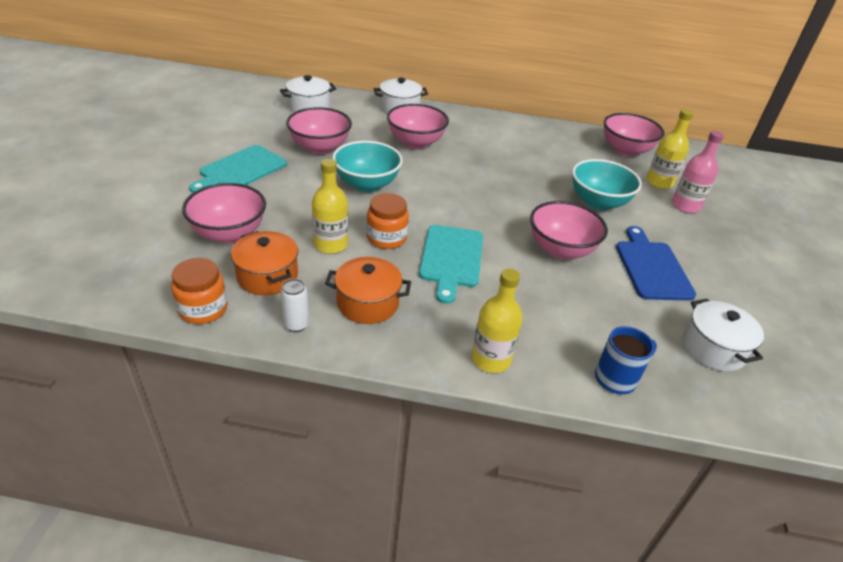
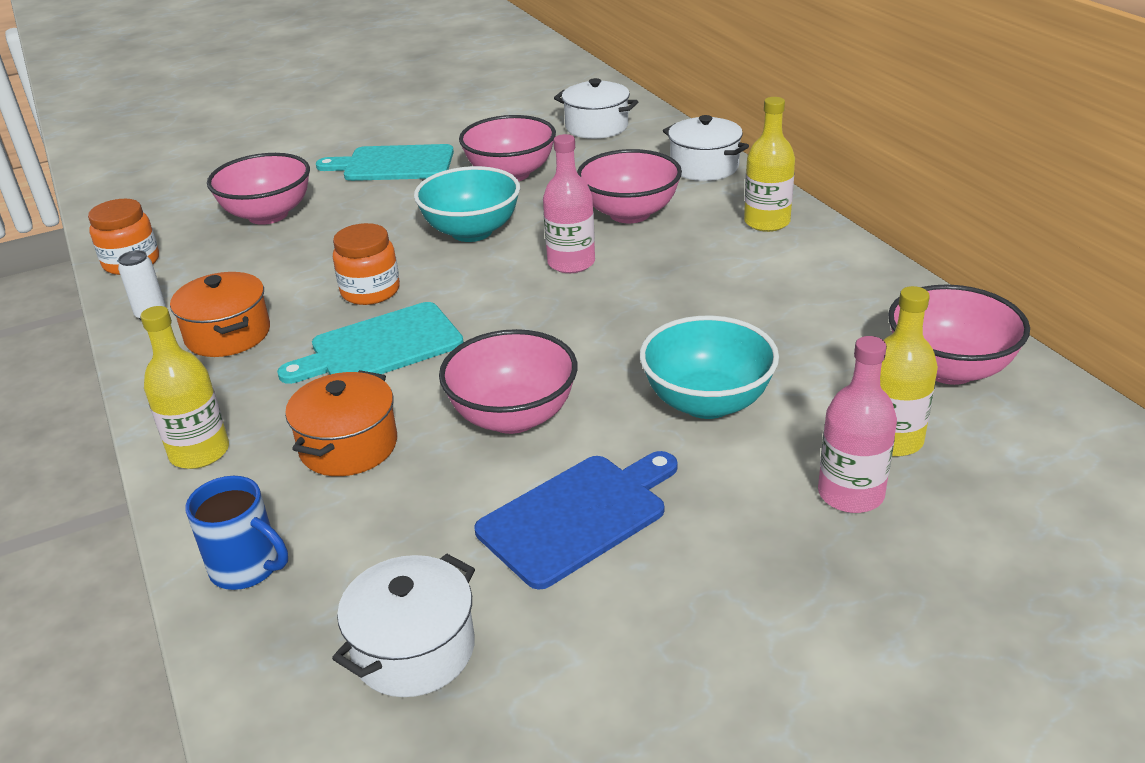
camera: 60 degrees right, 5 degrees down
orange pot [231,231,298,296] -> orange pot moved to [285,370,397,476]
yellow bottle [312,159,348,254] -> yellow bottle moved to [744,97,795,232]
none -> pink bottle [543,134,595,273]

